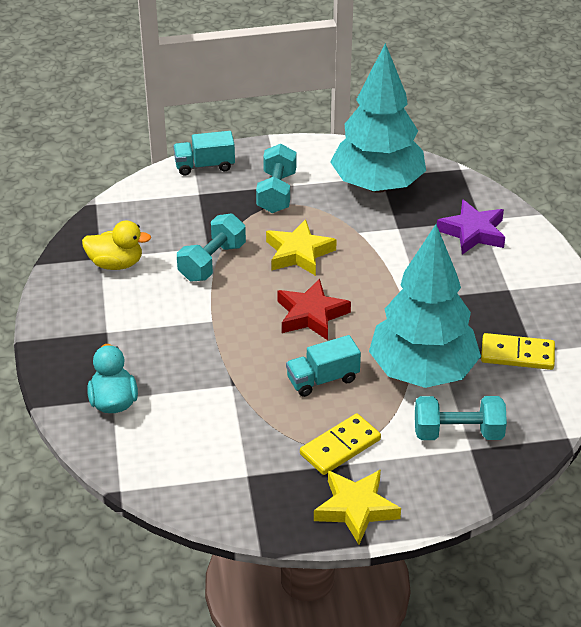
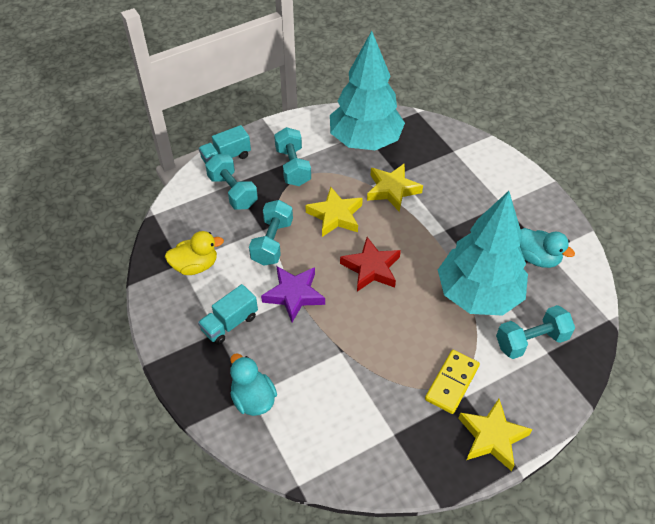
camera: 20 degrees left, 10 degrees up
turquoise truck [286,335,361,397] -> turquoise truck moved to [198,284,258,345]
purple star [437,199,505,255] -> purple star moved to [261,266,325,322]
yellow domino [481,333,555,370] -> turquoise duck [520,228,575,268]
none -> turquoise dumbbell [205,154,258,210]
none -> yellow star [367,163,423,212]

